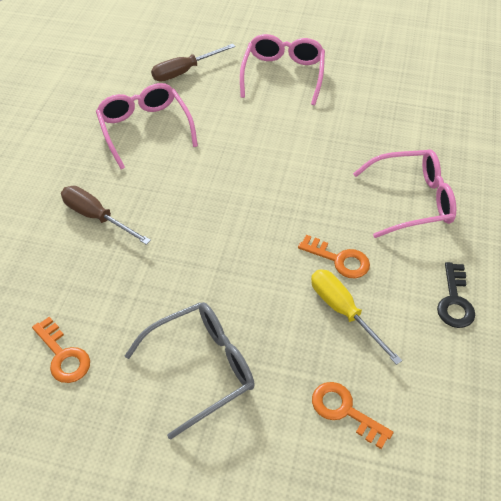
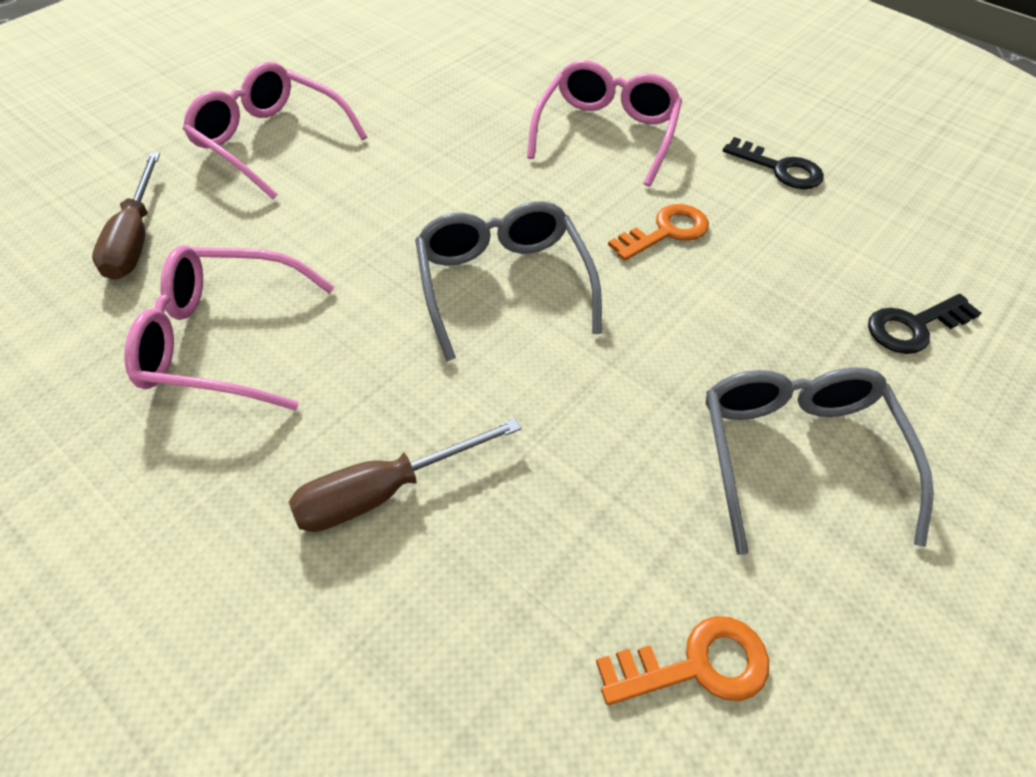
camera: 65 degrees left, 0 degrees up
yellow screwdriver [311,269,402,365] -> none
orange key [312,382,393,449] -> black key [868,294,981,354]
none -> grey glasses [415,201,602,361]

